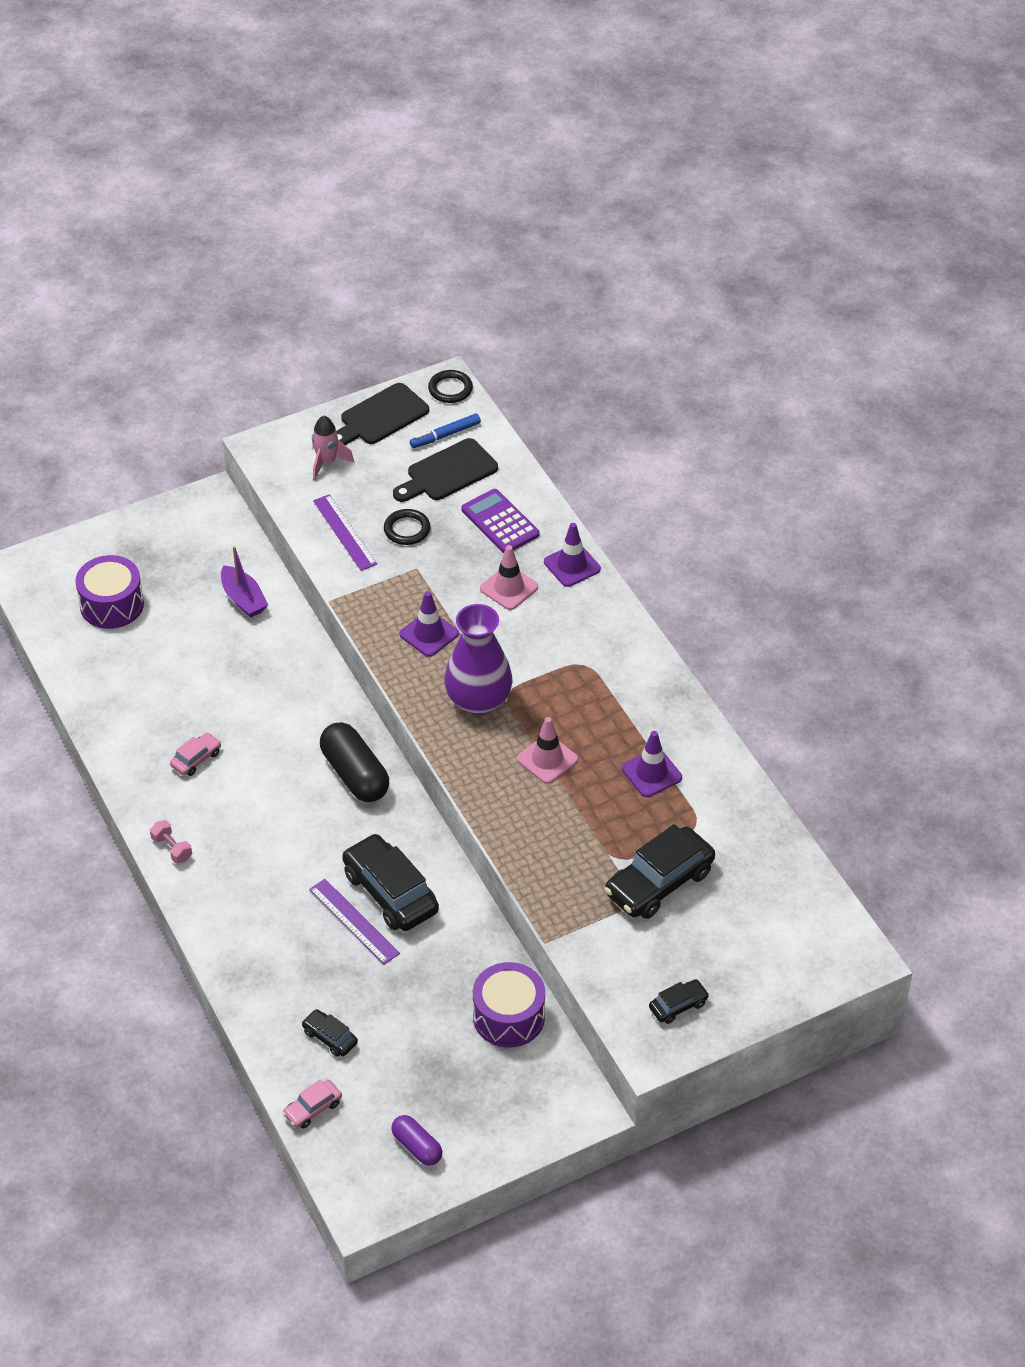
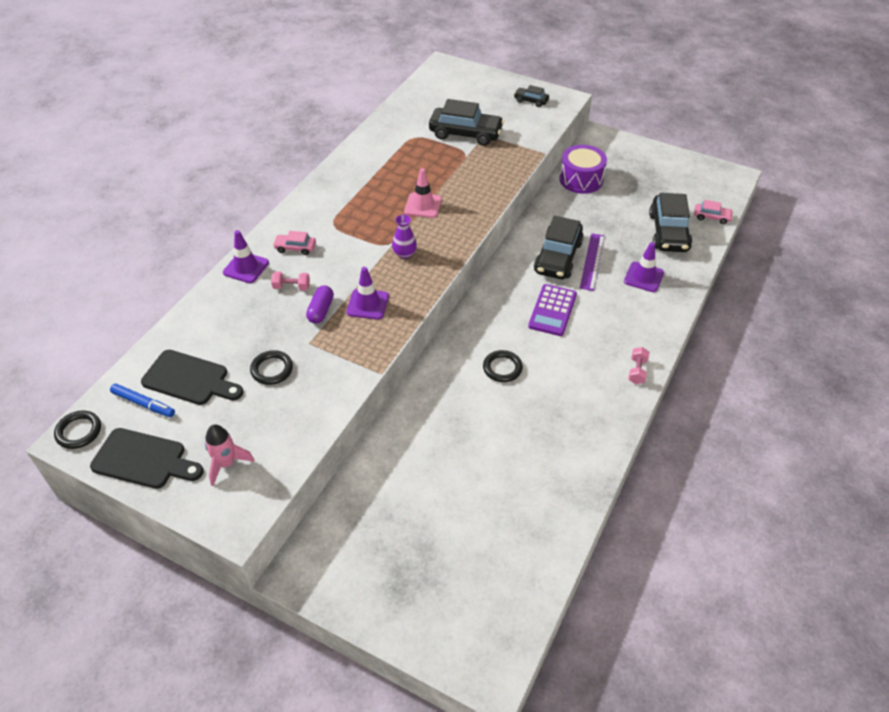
camera: 125 degrees left, 0 degrees up
purple drum [75,555,144,629] -> none
pink car [170,732,221,776] -> pink car moved to [273,231,316,255]
purple boat [221,546,268,618] -> none
black car [302,1009,358,1057] -> black car [649,193,692,252], size x2.02
purple ruler [313,494,377,571] -> none
black capsule [320,722,389,802] -> none
purple capsule [391,1115,442,1166] -> purple capsule moved to [306,285,334,324]
purple vase [444,604,512,715] -> purple vase [392,214,417,259], size x0.49
purple calculator [461,489,539,553] -> purple calculator moved to [528,284,577,336]
pink traffic cone [480,545,538,610] -> pink dumbbell [271,271,310,291]
purple traffic cone [622,731,682,797] -> purple traffic cone moved to [624,242,664,292]
none -> black ring [483,350,523,382]

